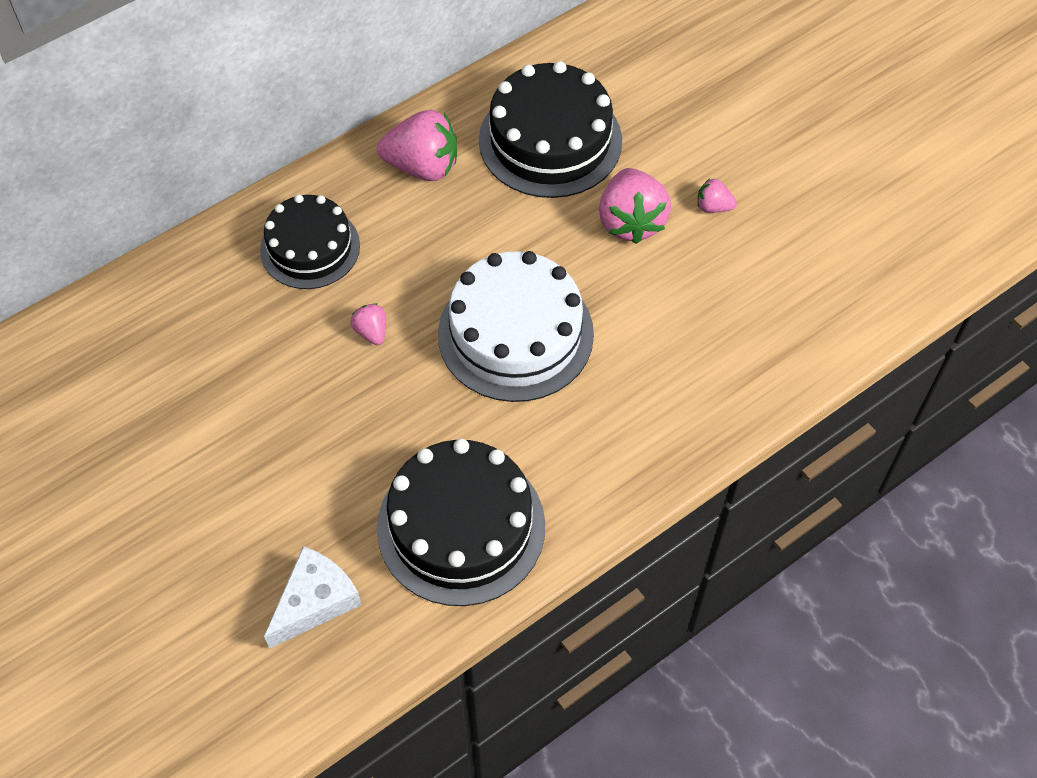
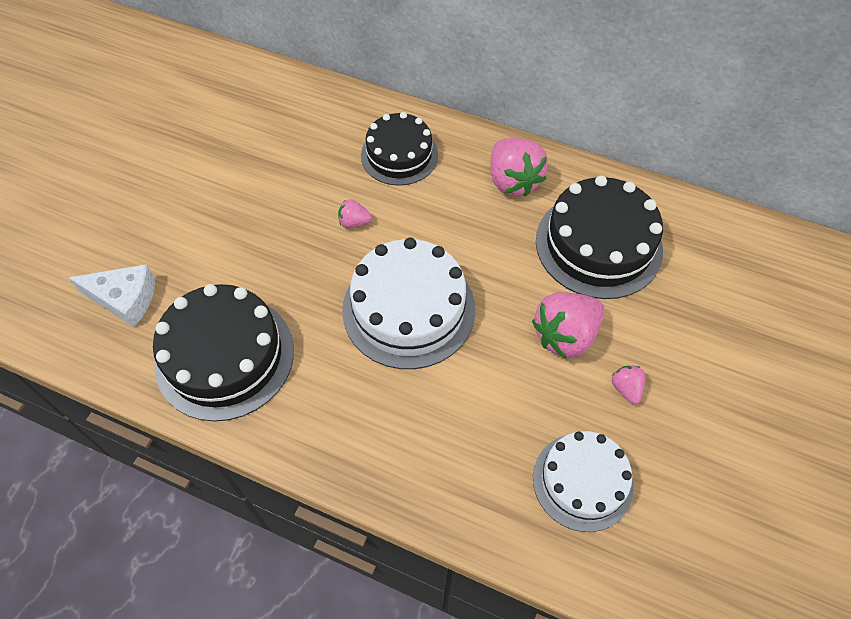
camera: 60 degrees right, 0 degrees up
pink strawberry [350,303,386,345] -> pink strawberry turned 120 degrees counterclockwise [338,199,372,228]
none -> white cake [533,431,634,532]

